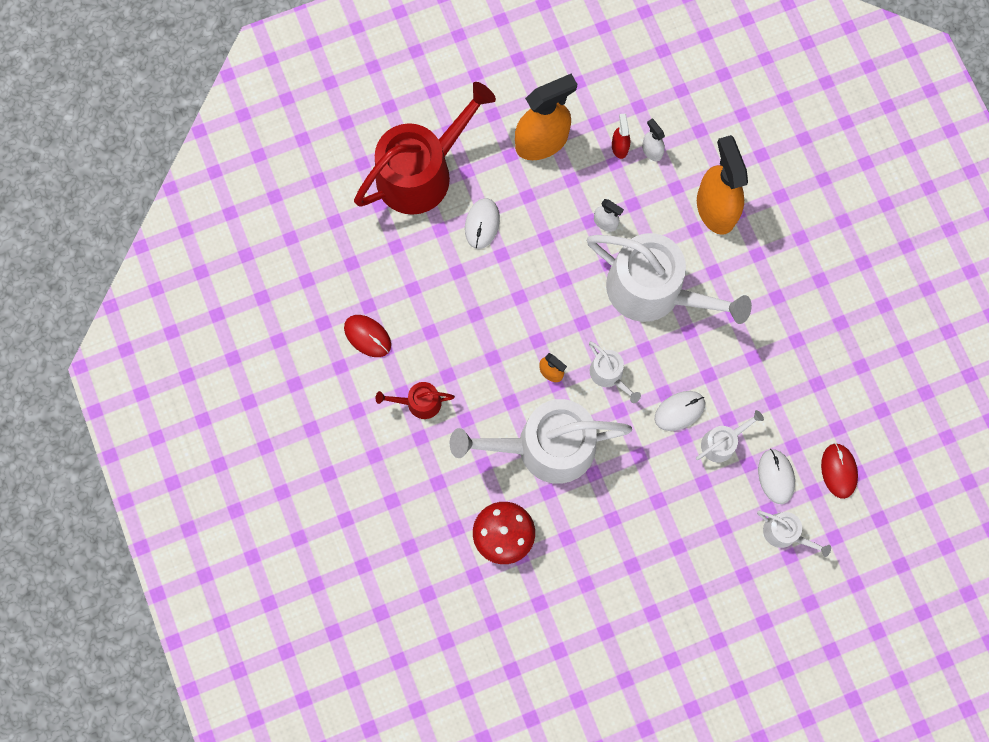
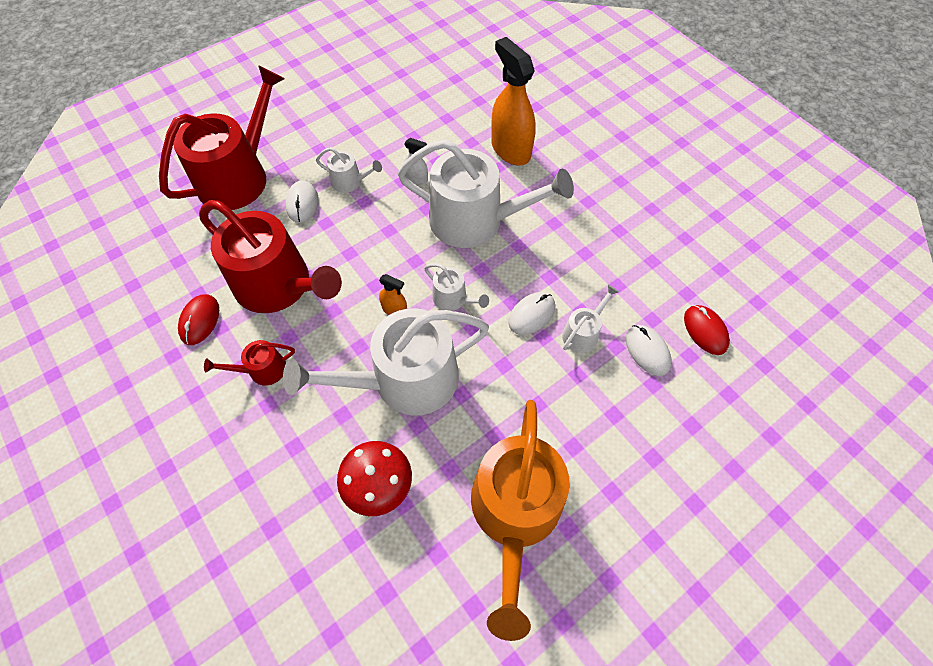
camera: 15 degrees left, 15 degrees down
red mouse [344,315,391,357] -> red mouse turned 75 degrees clockwise [178,294,219,345]
orange spray bottle [515,74,577,160] -> none
red spray bottle [612,114,630,159] -> none
white spray bottle [642,119,665,161] -> none
white watering can [757,511,831,557] -> white watering can moved to [316,147,382,193]
none -> red watering can [199,200,342,313]
none -> orange watering can [471,400,570,641]

